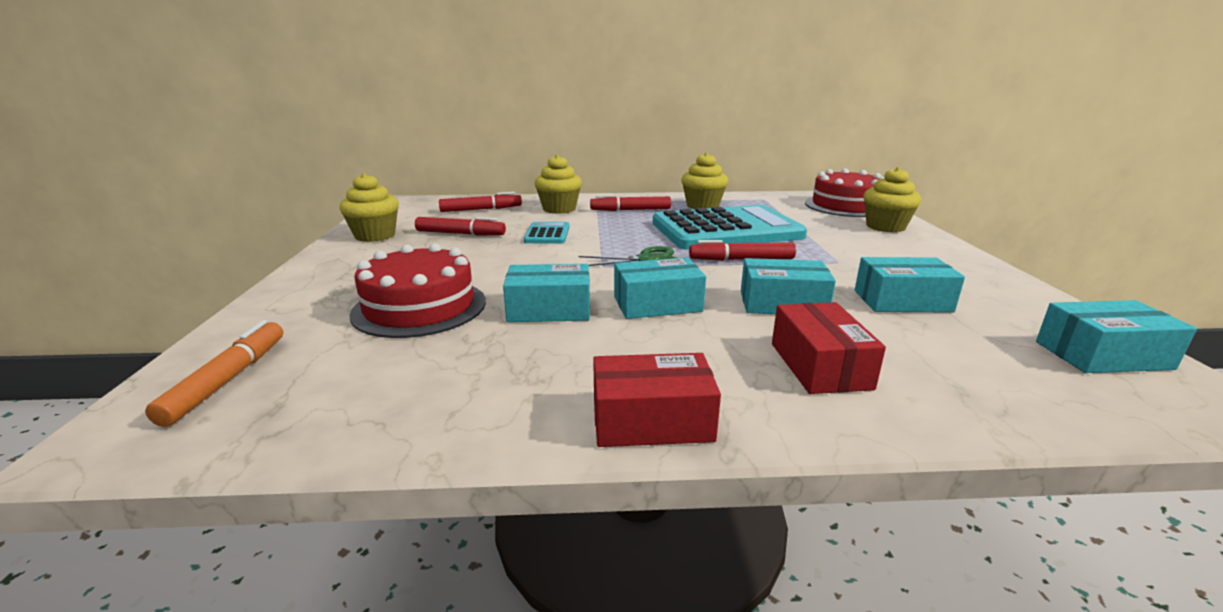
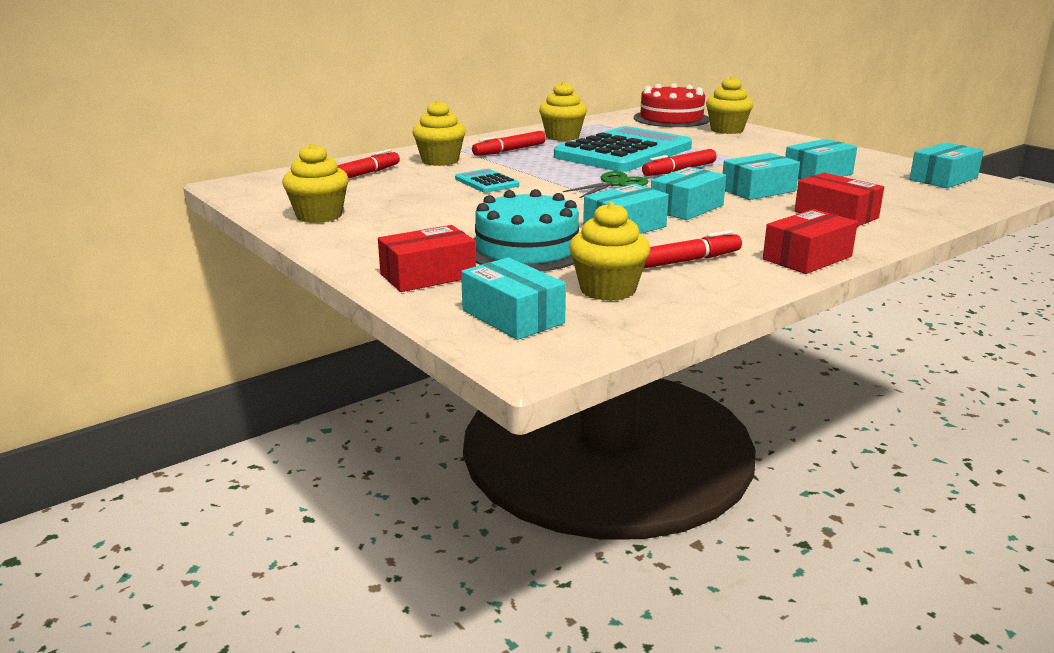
camera: 35 degrees left, 0 degrees up
orange marker [145,320,283,427] -> turquoise box [461,257,566,340]
red cake [349,243,486,338] -> turquoise cake [473,189,579,271]
red marker [415,217,506,236] -> red marker moved to [644,230,742,269]
none -> red box [378,225,476,292]
none -> yellow cupcake [569,202,651,301]

